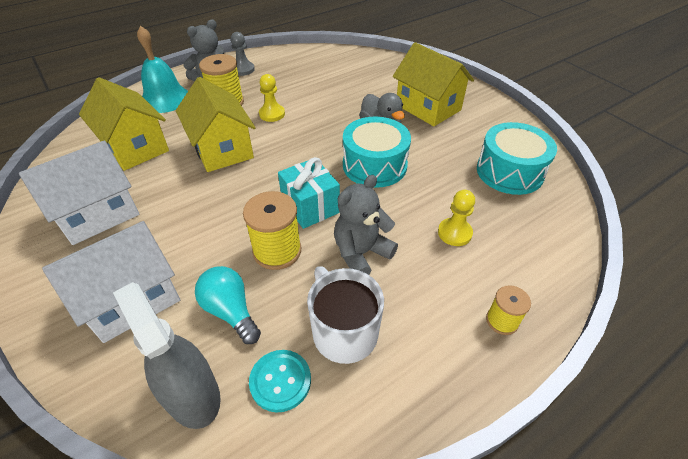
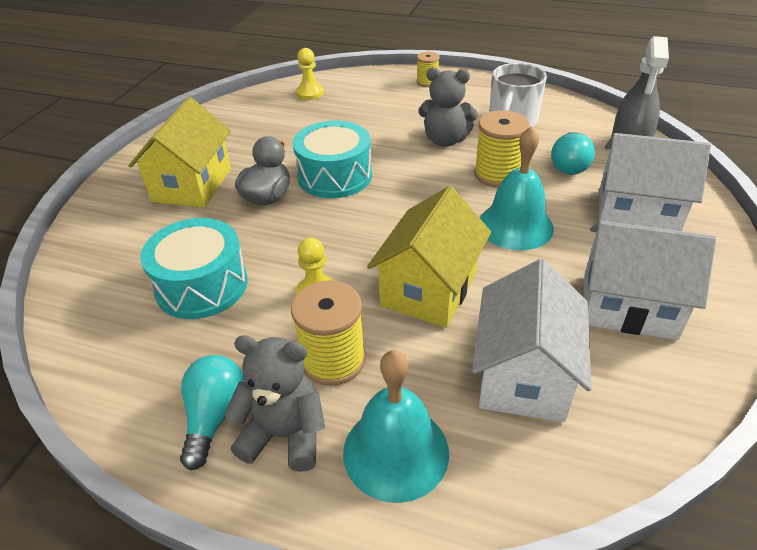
camera: 125 degrees left, 5 degrees down
yellow house [79,77,169,171] -> white house [472,259,591,422]
grey pawn [231,32,255,76] -> turquoise light bulb [180,355,245,470]
turquoise button [249,350,311,413] -> none
turquoise gift [278,157,340,229] -> none
yellow pawn [438,190,475,246] -> yellow pawn moved to [296,48,324,100]
turquoise drum [477,122,557,195] -> turquoise drum moved to [140,218,248,319]
none -> turquoise bell [480,126,554,250]

